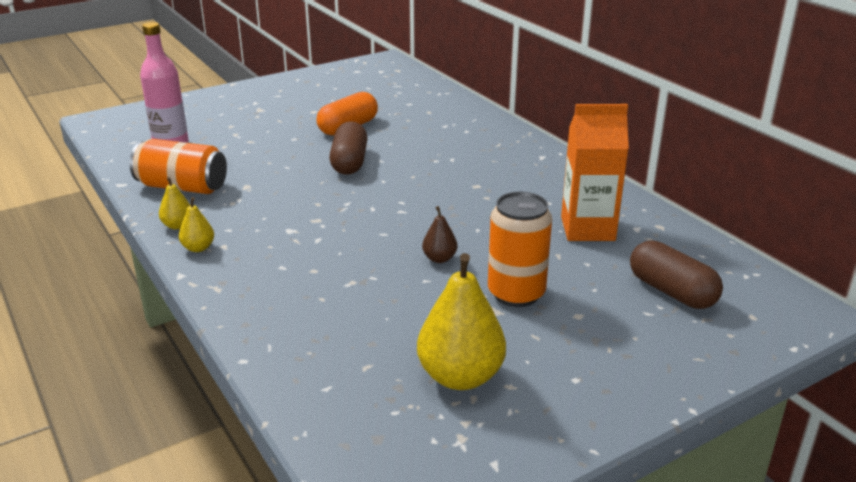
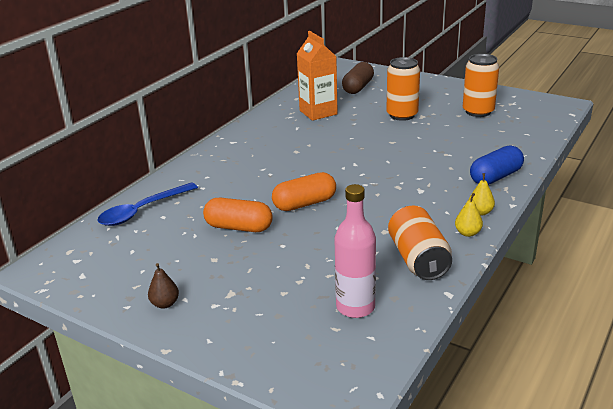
camera: 115 degrees left, 0 degrees up
brown capsule [329,121,367,175] -> orange capsule [272,172,336,211]
yellow pear [417,253,506,390] -> orange can [463,54,499,117]
brown pear [422,206,457,263] -> brown pear moved to [148,263,179,309]
none -> blue spoon [97,182,198,226]
none -> blue capsule [470,145,524,185]

